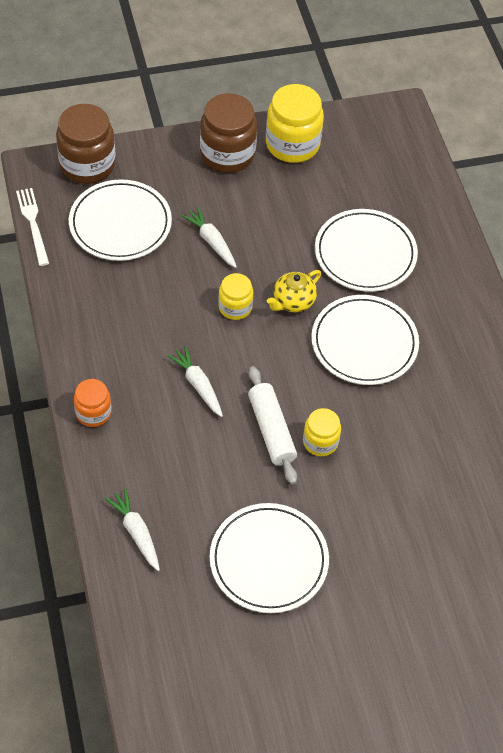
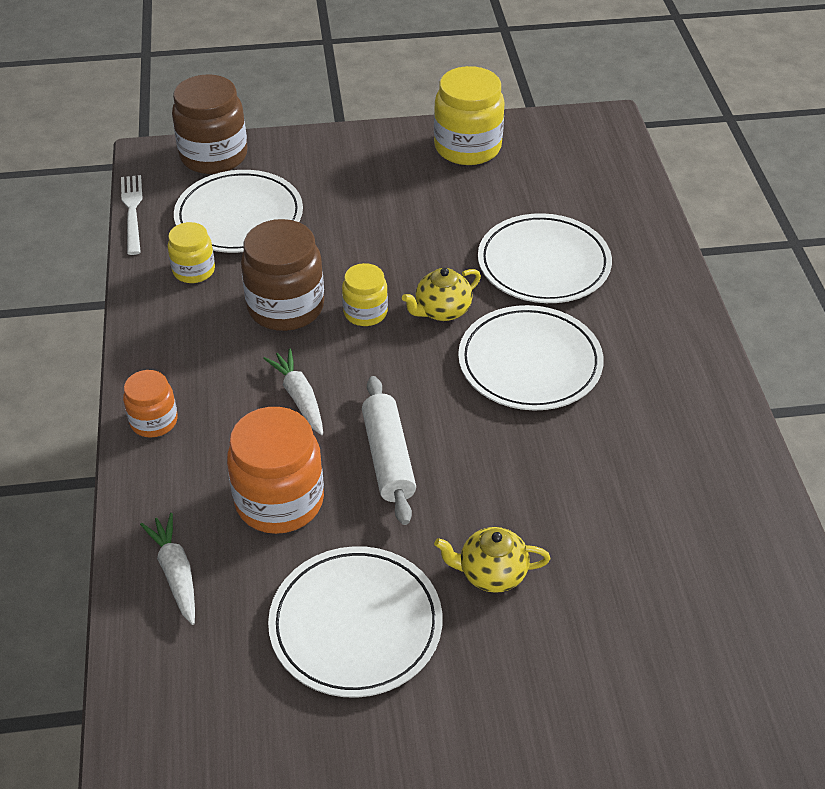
camera: 10 degrees right, 10 degrees down
white carrot [181,206,237,268] -> none
brown jar [200,93,257,173] -> brown jar moved to [241,219,324,331]
yellow jar [303,408,341,457] -> yellow jar moved to [168,222,215,283]
none -> orange jar [227,407,324,534]
none -> yellow teapot [434,527,550,593]

